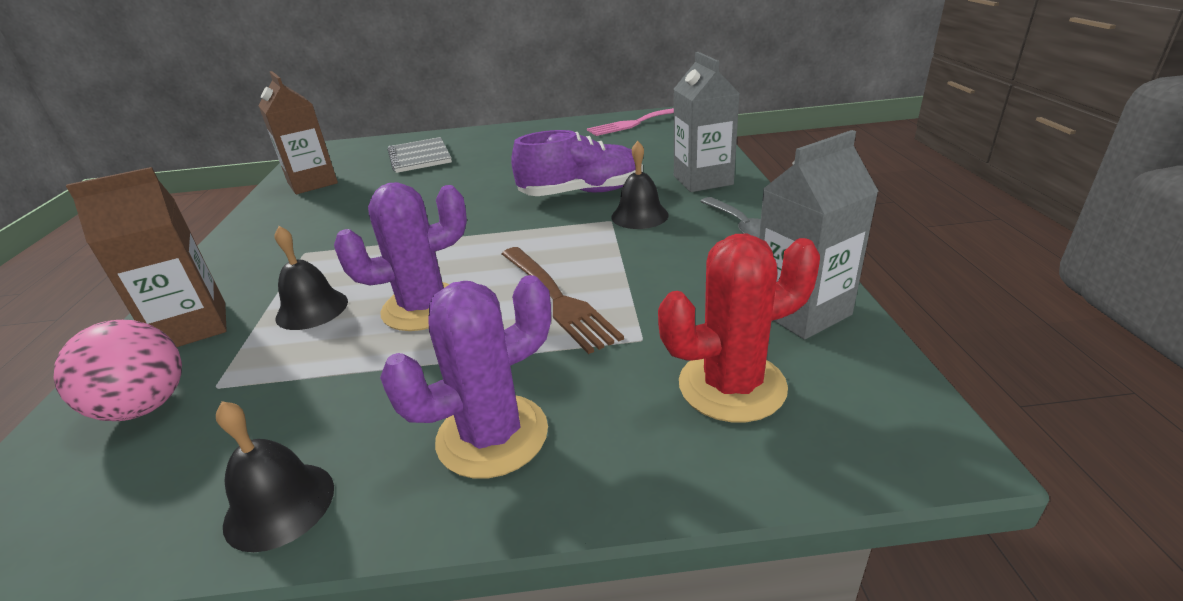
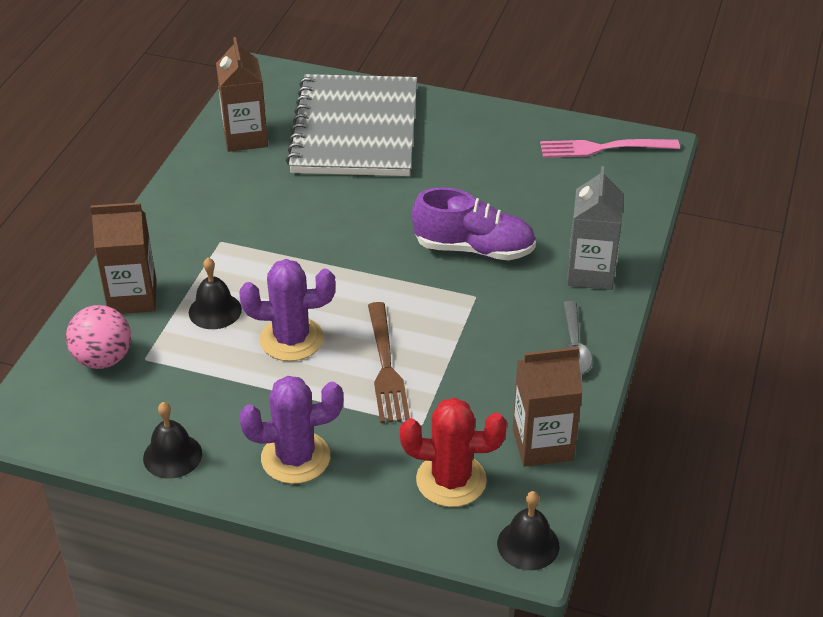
camera: 20 degrees right, 10 degrees up
grey notebook [388,137,452,173] -> grey notebook [286,74,417,176], size x2.04
black bell [611,141,669,229] -> black bell moved to [497,491,560,570]
grey carton [759,130,879,340] -> brown carton [513,347,583,467]

